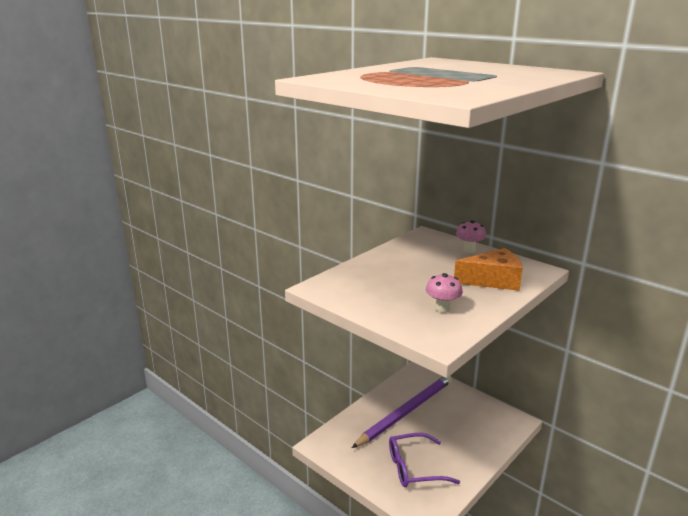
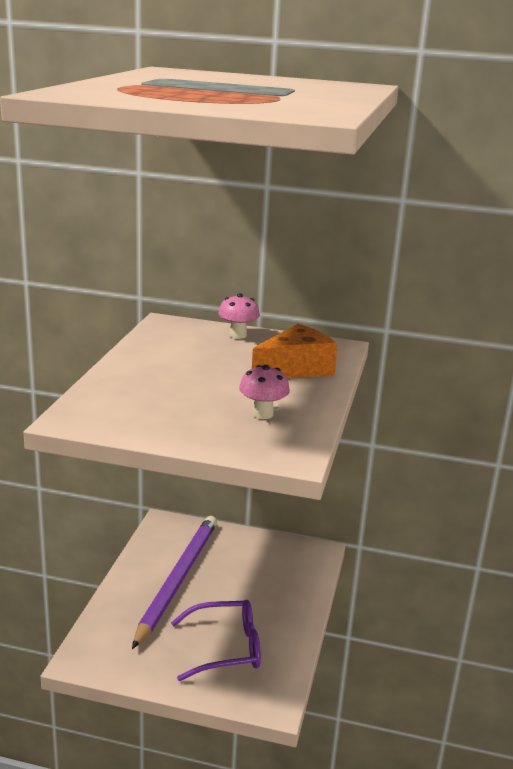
camera: 30 degrees left, 0 degrees up
purple glasses [389,433,460,487] -> purple glasses turned 150 degrees counterclockwise [171,600,261,681]

